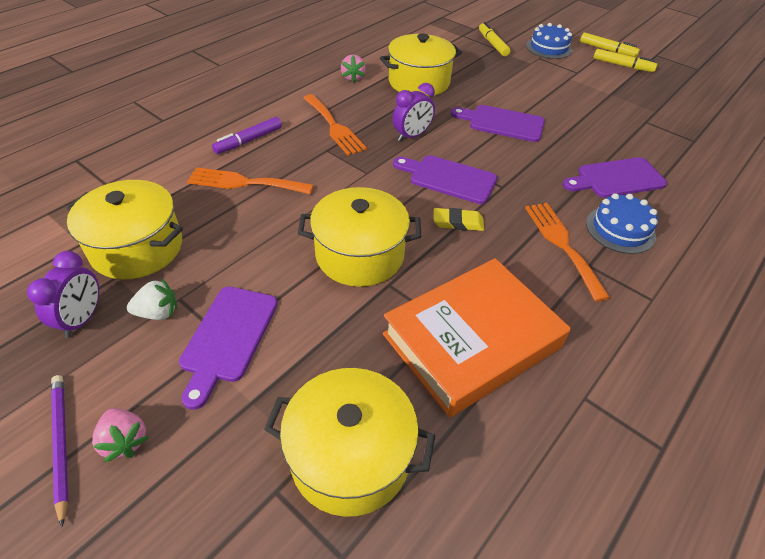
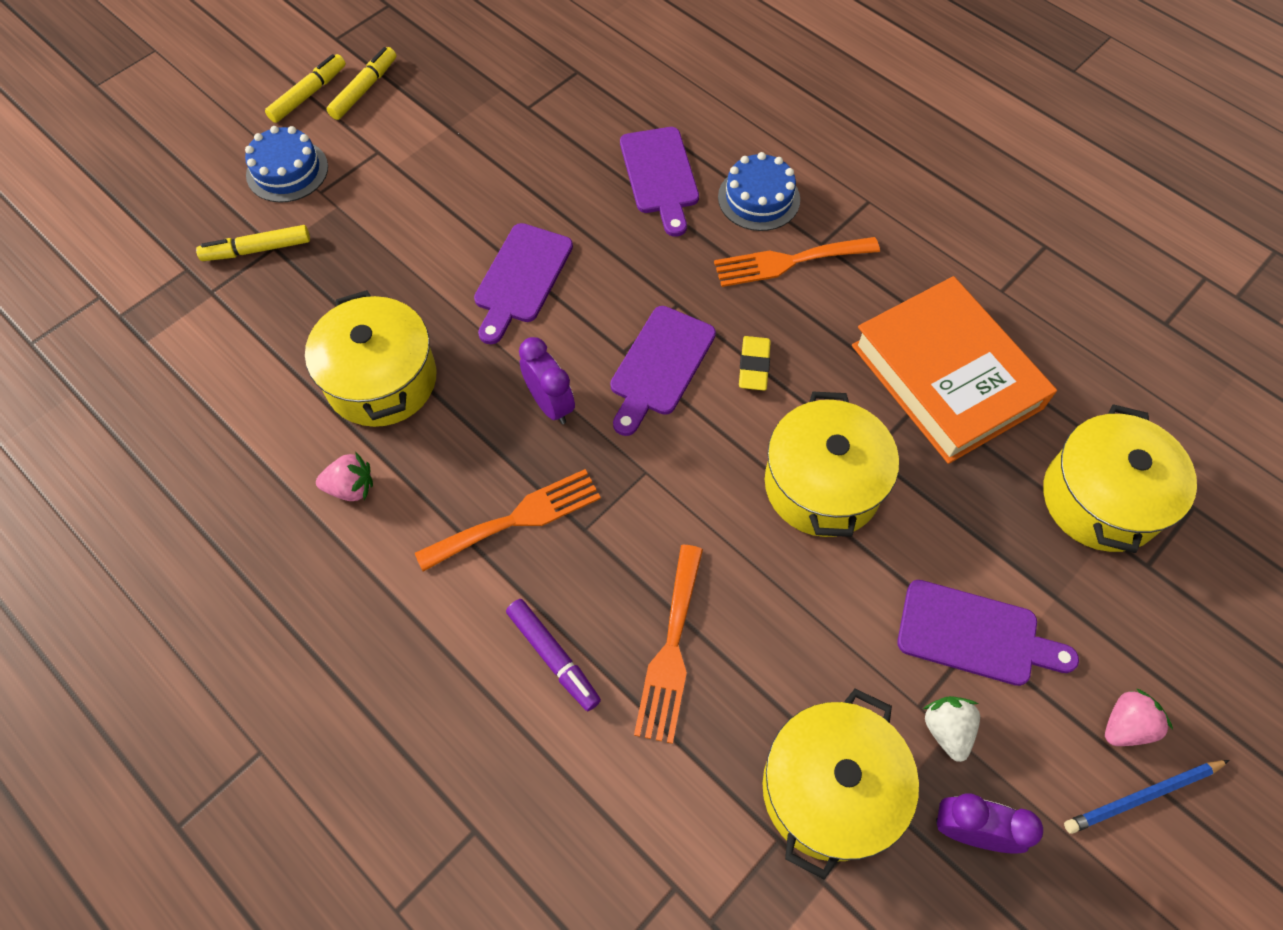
camera: 85 degrees left, 15 degrees up
purple pencil [51,375,68,527] -> blue pencil [1064,760,1230,834]

